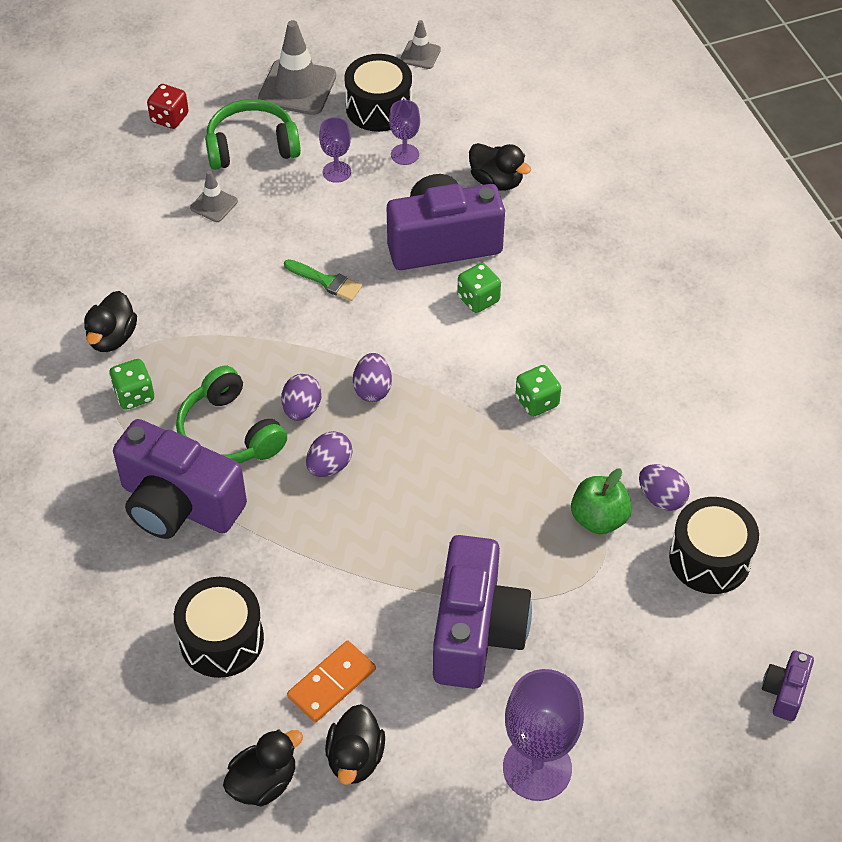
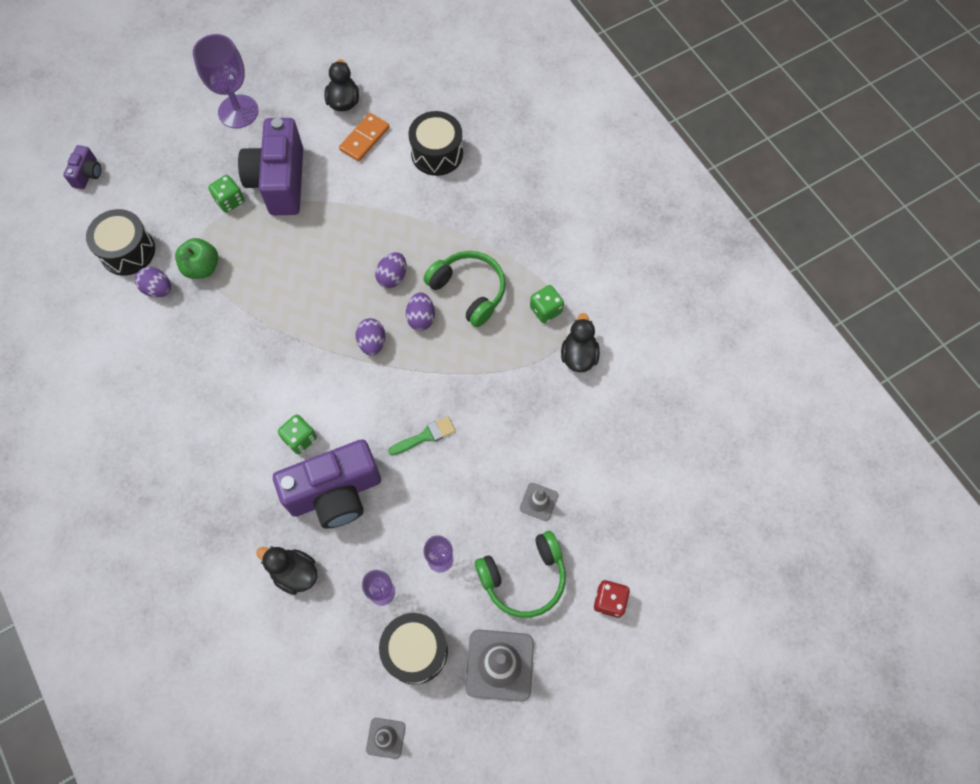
camera: 170 degrees right, 15 degrees up
purple camera [113,419,247,539] -> none
black duck [223,729,303,806] -> none
green brush [284,259,362,301] -> green brush turned 135 degrees clockwise [388,416,456,456]
green dice [515,365,561,417] -> green dice moved to [208,175,244,213]

